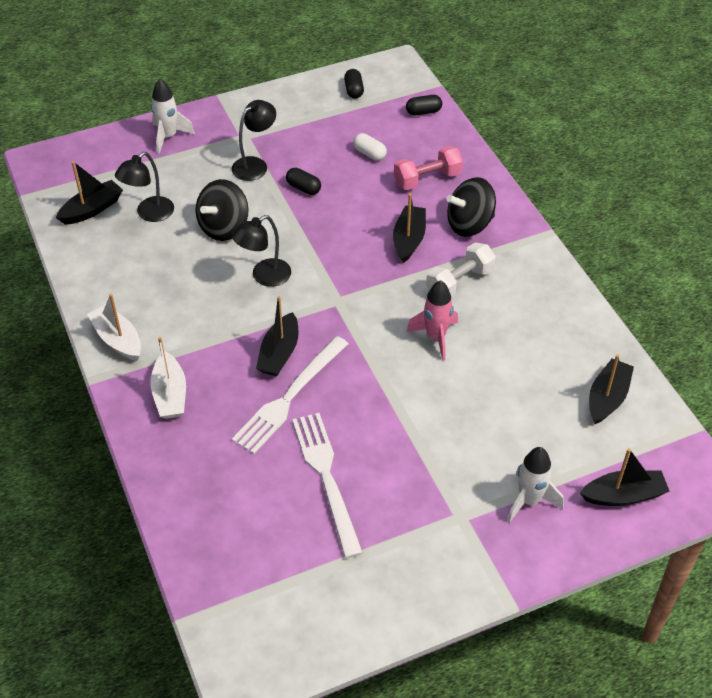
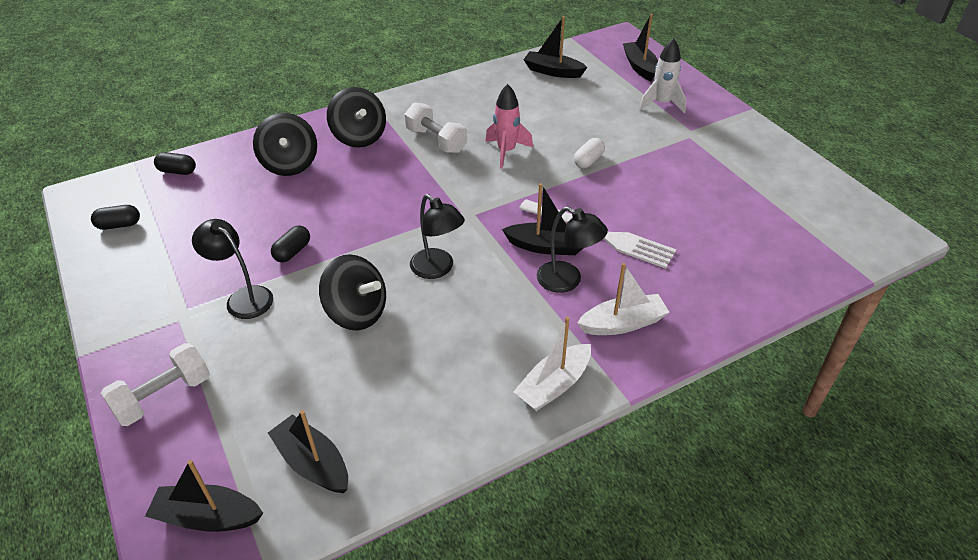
camera: 95 degrees left, 5 degrees down
black lamp [115,152,174,222] -> black lamp moved to [536,206,608,293]
white rocket [151,79,195,154] -> white dumbbell [101,343,210,426]
white fork [292,413,363,558] -> none
white capsule [353,133,387,161] -> white capsule moved to [574,138,605,168]
black boat [393,193,426,263] -> black boat moved to [145,460,263,532]
pink dumbbell [394,146,463,190] -> black spinning top [253,113,317,176]
black capsule [406,95,442,116] -> black capsule turned 60 degrees counterclockwise [154,152,196,175]

